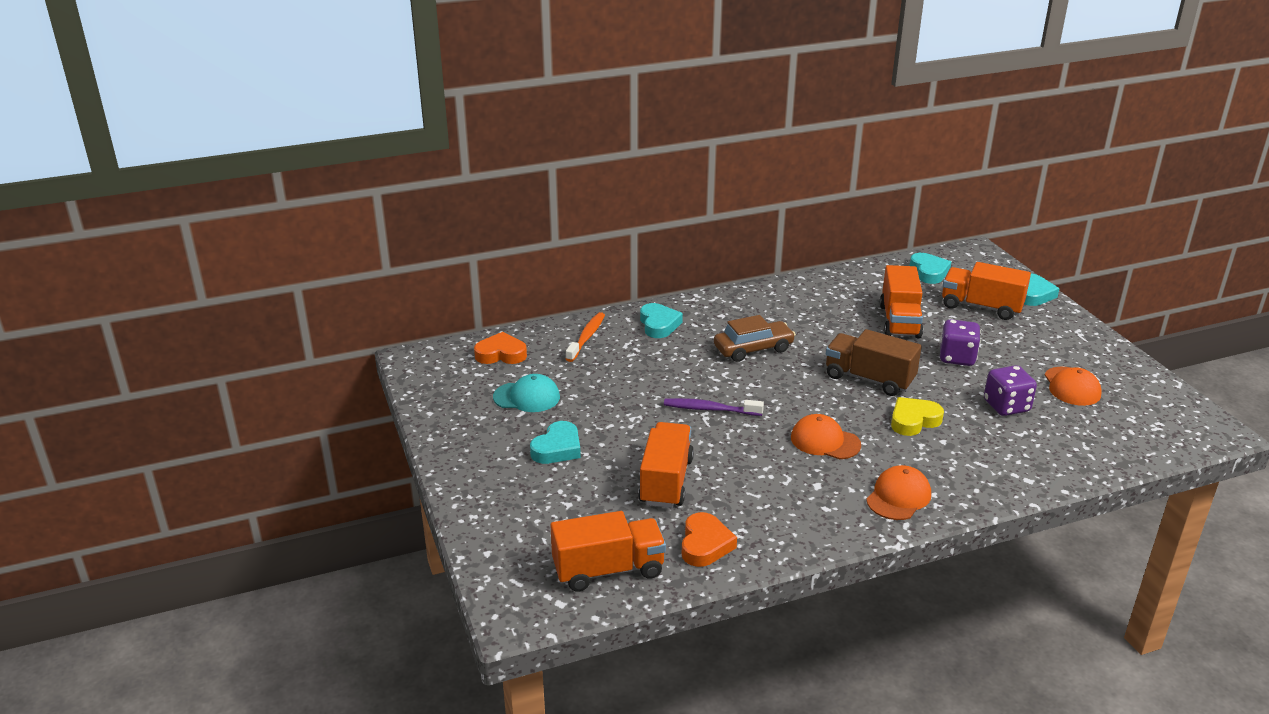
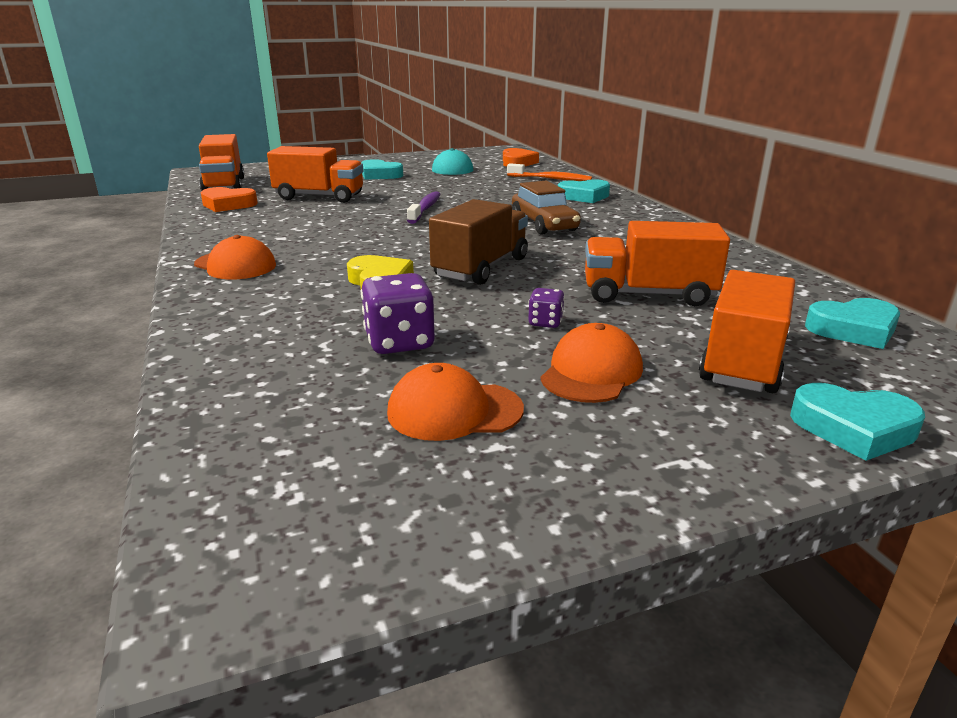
camera: 90 degrees right, 5 degrees down
orange cap [791,414,861,459] -> orange cap moved to [540,323,643,403]
purple dice [940,319,981,366] -> purple dice [528,288,565,328], size x0.54

